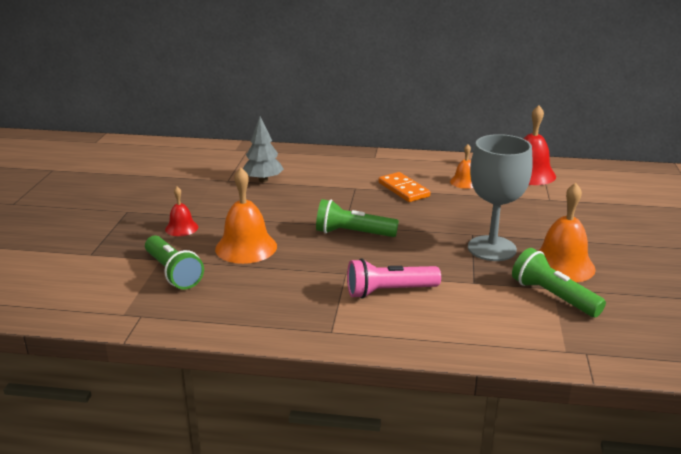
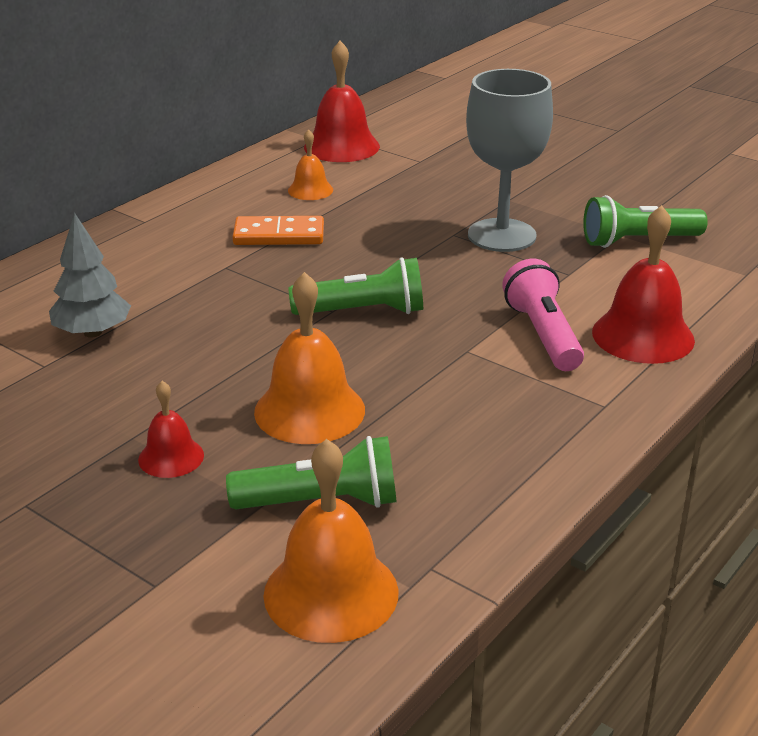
camera: 60 degrees left, 5 degrees up
green flashlight [316,199,399,237] -> green flashlight turned 135 degrees counterclockwise [288,257,423,315]
pink flashlight [347,258,441,298] -> pink flashlight turned 150 degrees clockwise [502,259,584,371]
orange bell [538,183,596,283] -> orange bell moved to [263,439,398,643]
none -> red bell [592,205,695,364]

